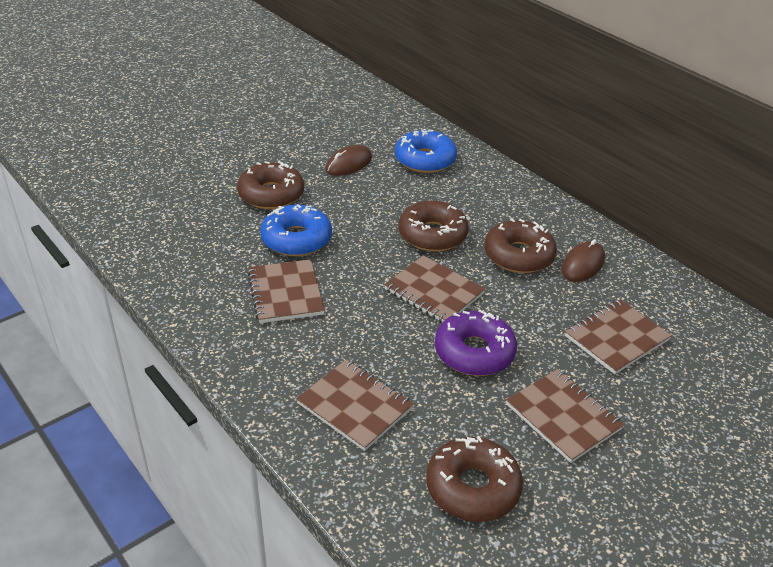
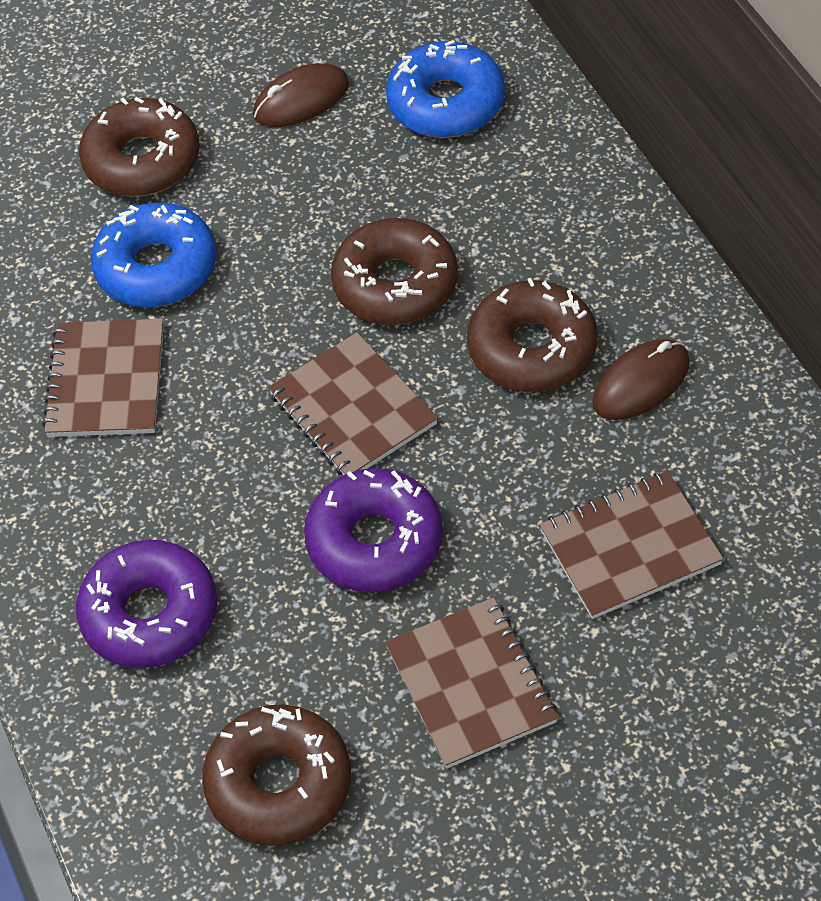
camera: 20 degrees right, 15 degrees up
brown notebook [296,359,414,451] -> purple donut [76,540,217,668]

